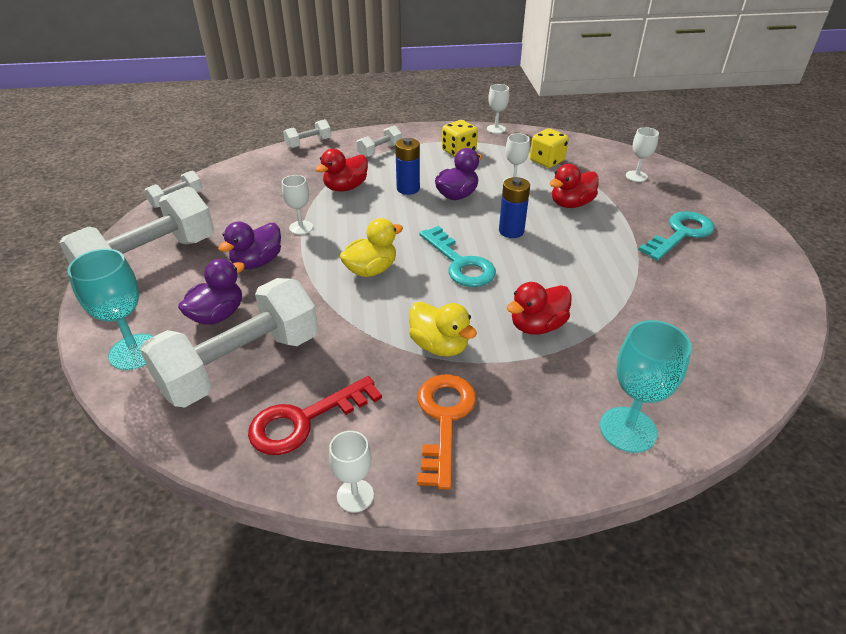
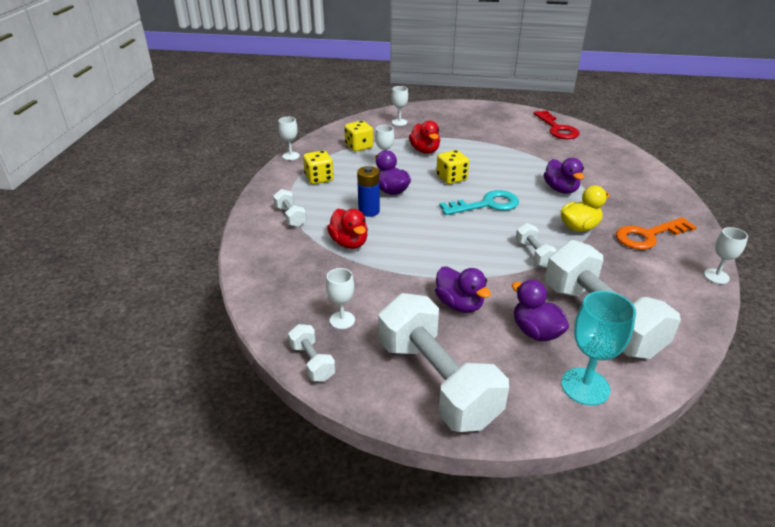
camera: 75 degrees left, 5 degrees down
red key [248,376,382,455] -> red key moved to [534,110,580,139]
white goblet [282,175,313,235] -> white goblet moved to [326,268,355,329]
white dumbbell [283,119,331,149] -> white dumbbell moved to [516,223,557,268]
yellow duck [340,218,403,277] -> none
orange key [417,374,476,490] -> orange key turned 45 degrees counterclockwise [616,217,696,250]
blue battery [499,177,530,238] -> yellow dice [436,150,469,184]
red duck [507,282,572,335] -> purple duck [544,158,584,194]
turquoise goblet [600,320,692,453] -> none
turquoise key [638,211,715,261] -> none

